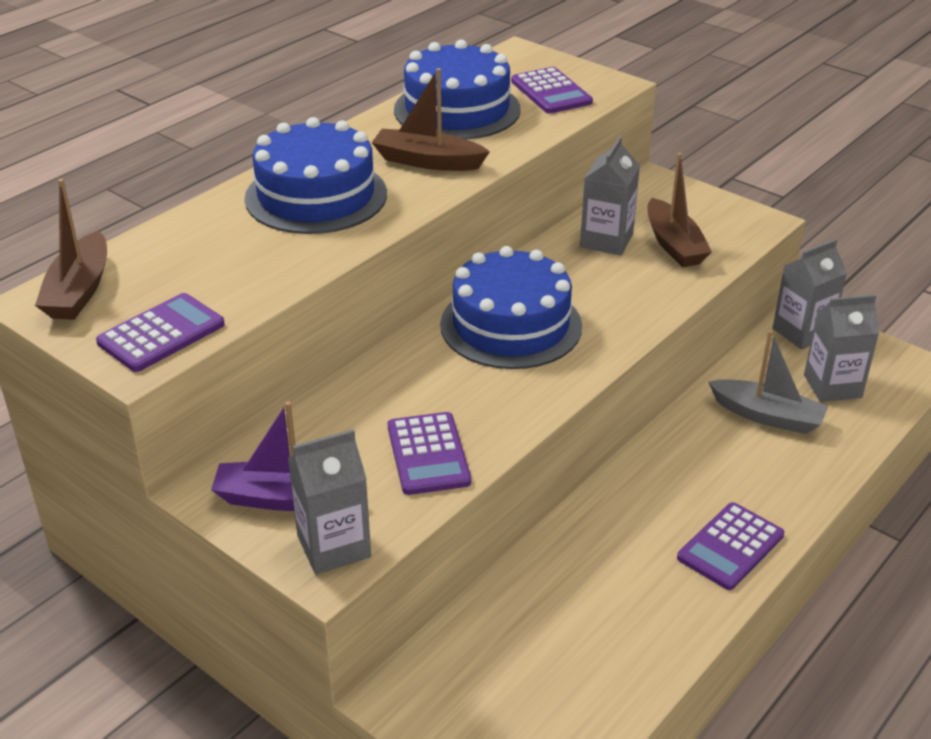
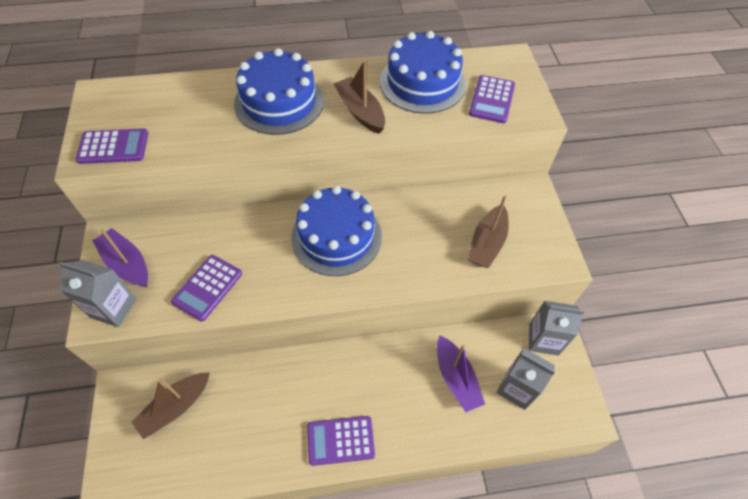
camera: 40 degrees right, 20 degrees up
brown boat [35,179,107,320] -> brown boat moved to [131,372,210,439]
grey carton [580,136,640,255] -> none
grey boat [708,330,828,434] -> purple boat [437,335,485,412]

